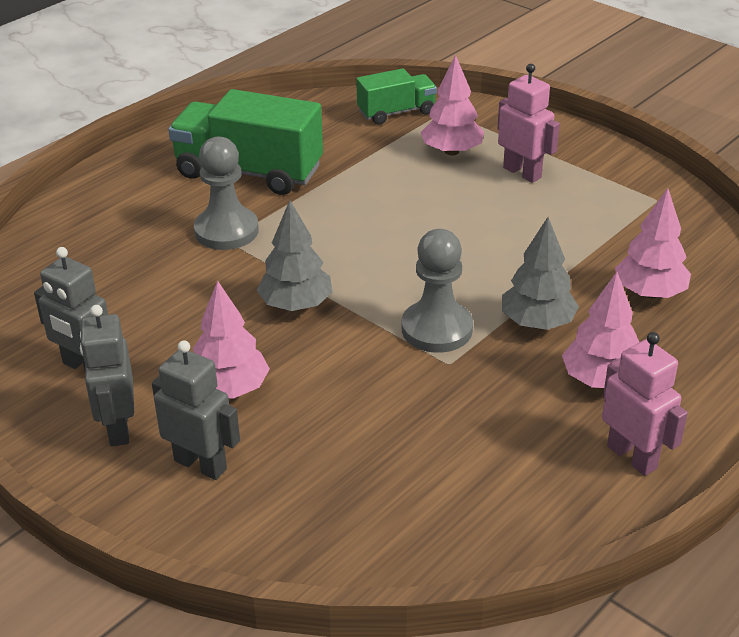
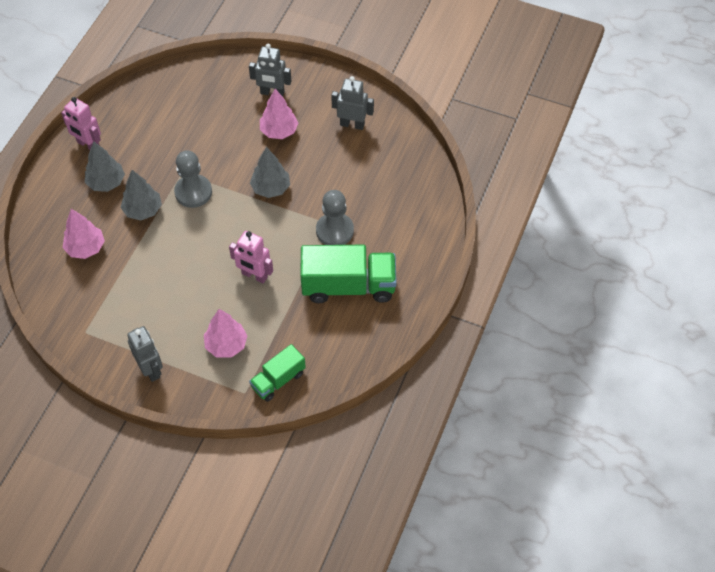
camera: 160 degrees right, 20 degrees up
grey robot [80,305,134,446] -> grey robot moved to [127,326,163,382]
pink robot [497,64,560,183] -> pink robot moved to [229,231,273,284]
pink tree [562,272,639,388] -> grey tree [85,141,125,192]

